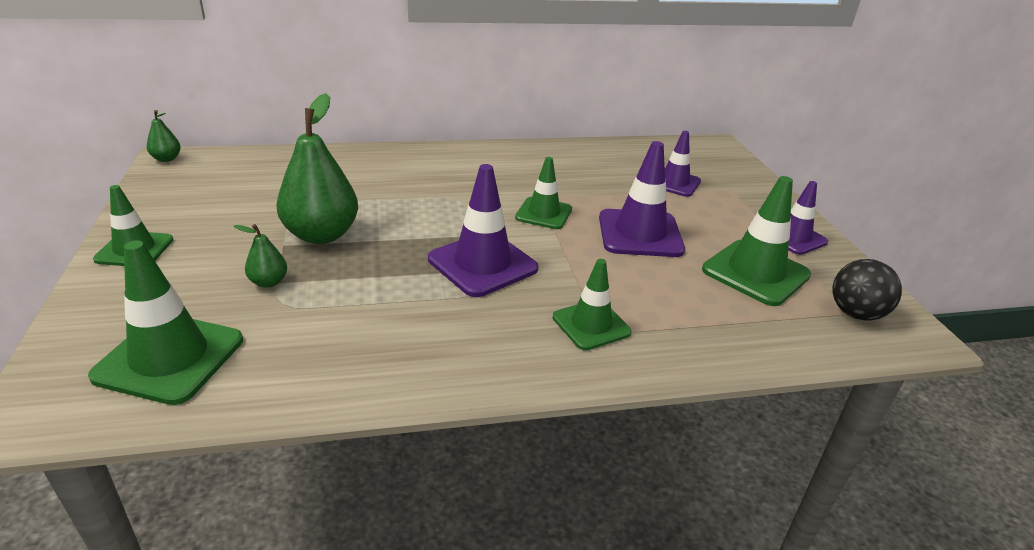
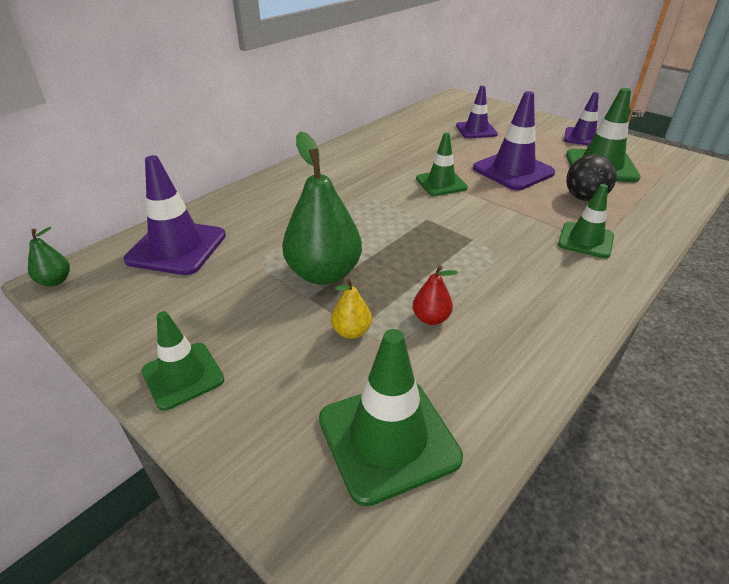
camera: 35 degrees left, 5 degrees up
green pear [234,224,287,288] -> yellow pear [331,279,372,339]
purple traffic cone [428,164,538,297] -> purple traffic cone moved to [124,155,226,275]
black ball [832,259,902,320] -> black ball moved to [566,154,617,201]
none -> red pear [413,265,458,325]

